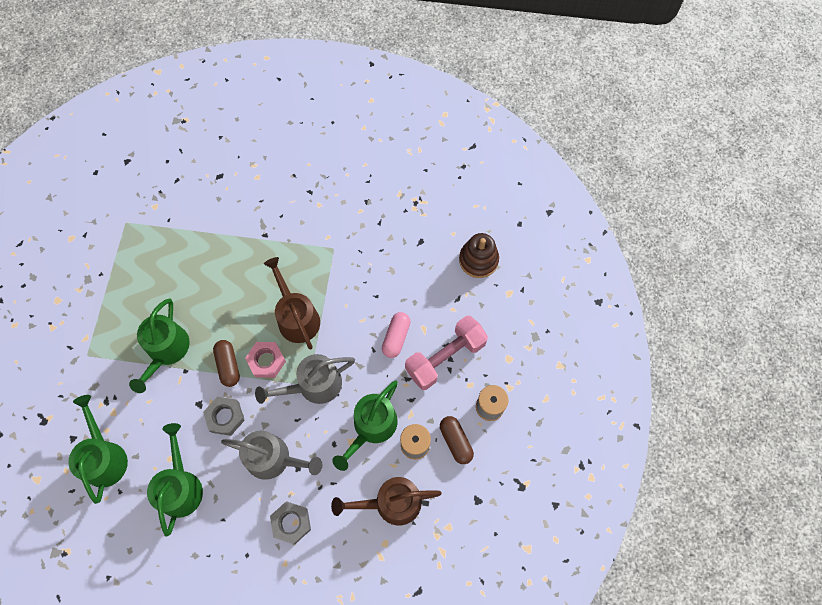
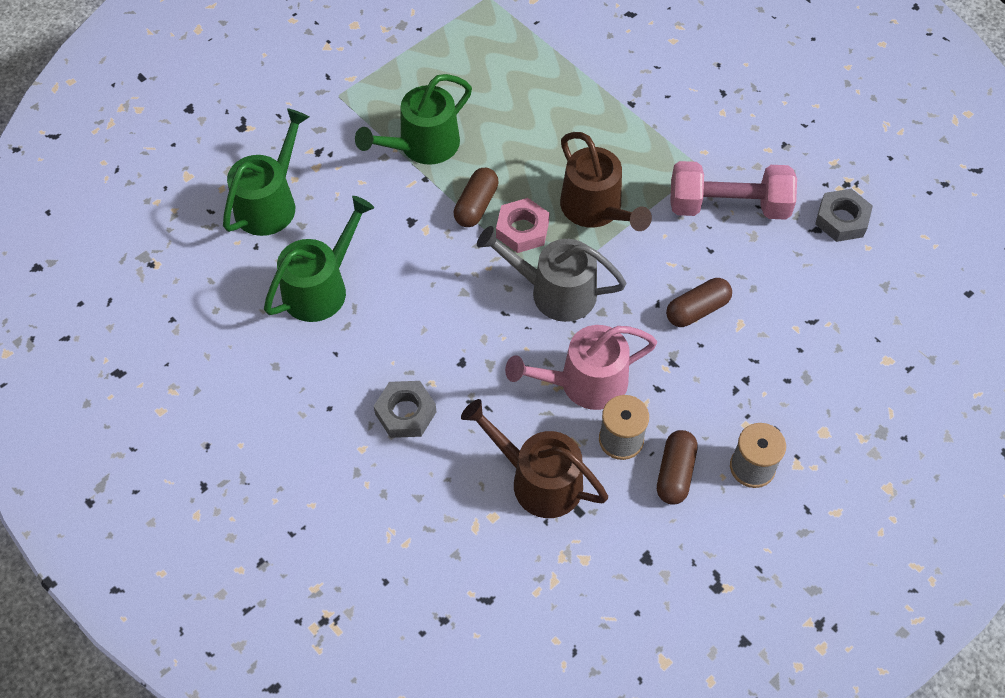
camera: 40 degrees right, 10 degrees down
grey nut [203,397,245,436] -> grey nut moved to [815,189,873,242]
grey watering can [221,430,322,480] -> none
brown watering can [264,257,320,349] -> brown watering can turned 135 degrees clockwise [560,132,652,231]
green watering can [332,381,398,471] -> pink watering can [505,325,657,410]
pink capsule [382,312,410,358] -> brown capsule [666,278,732,327]
pink dumbbell [405,316,488,390] -> pink dumbbell moved to [670,161,797,220]
brown stacking toy [459,233,499,278] -> none

